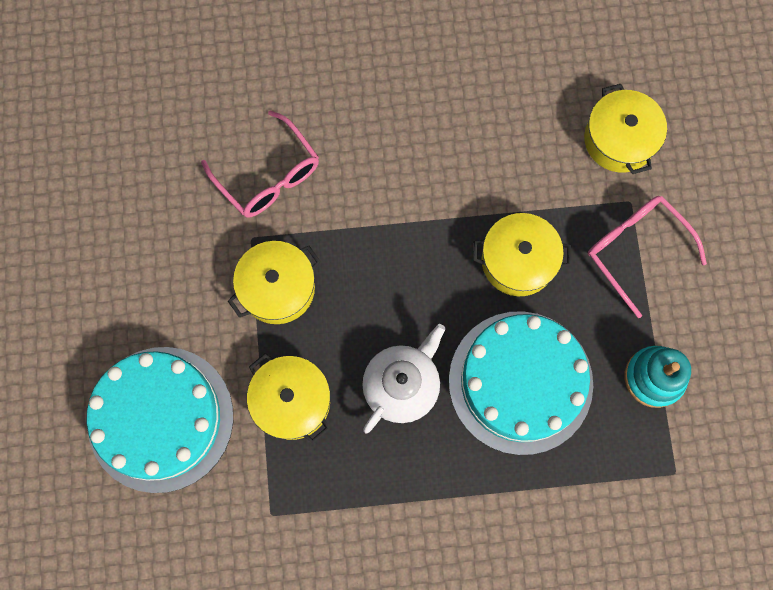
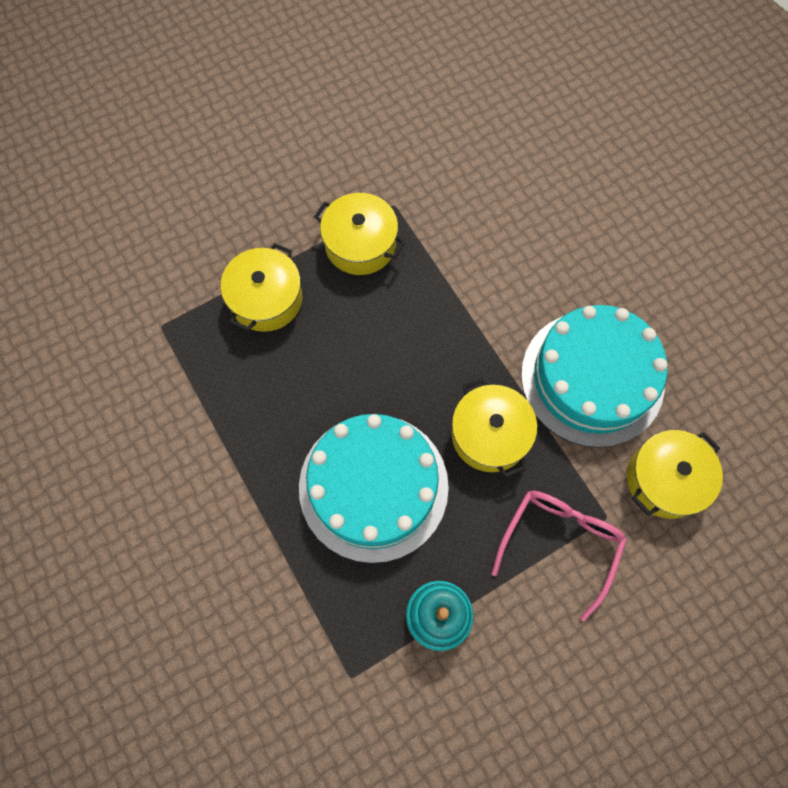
camera: 65 degrees right, 5 degrees down
turquoise cake [87,347,233,493] -> turquoise cake moved to [521,305,668,448]
pink glasses [201,110,319,218] -> none
white teapot [362,324,445,433] -> none

